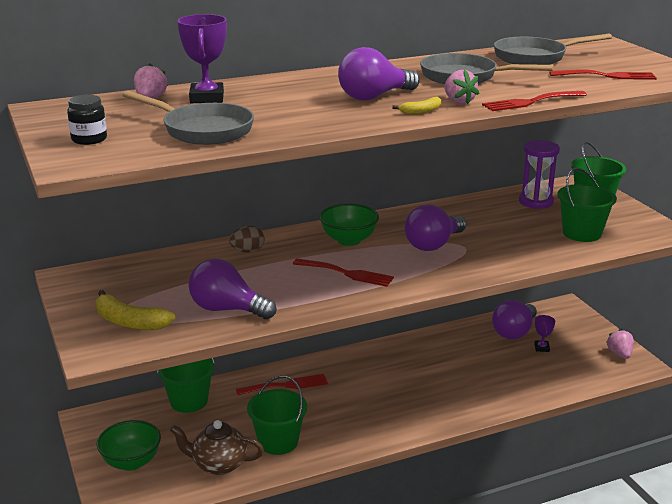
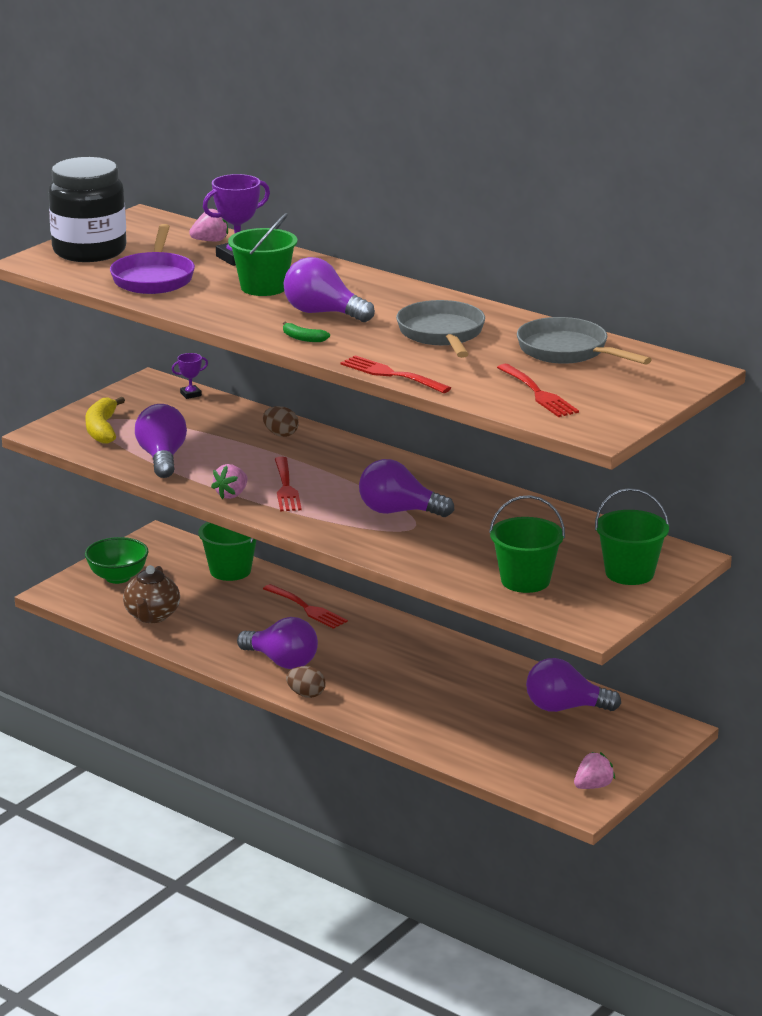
camera: 60 degrees right, 0 degrees up
black jar [67,95,107,145] -> black jar [48,157,126,262], size x2.34
grey pan [123,91,254,145] -> purple pan [110,224,195,294]
brown teapot [170,420,264,475] -> brown teapot turned 150 degrees counterclockwise [123,565,180,623]
green bucket [247,376,307,455] -> green bucket moved to [228,213,297,296]
green bowl [320,204,379,246] -> none
yellow banana [392,97,441,114] -> green banana [283,321,330,342]
pink strawberry [444,70,479,104] -> pink strawberry moved to [211,464,248,499]
purple hourglass [519,140,560,209] -> none
purple trophy [534,315,555,352] -> purple trophy moved to [172,353,208,399]
none -> purple light bulb [237,617,318,669]
none -> brown egg [286,666,326,698]

